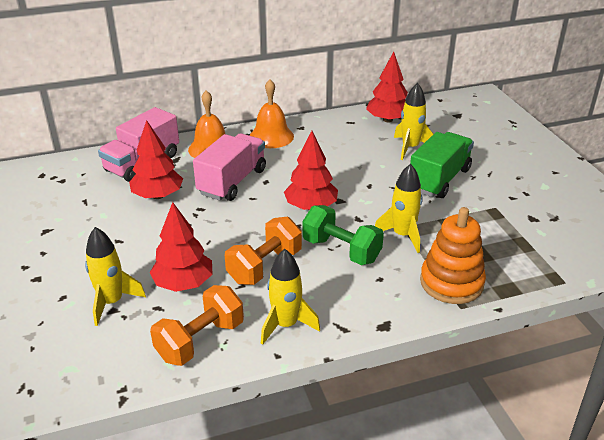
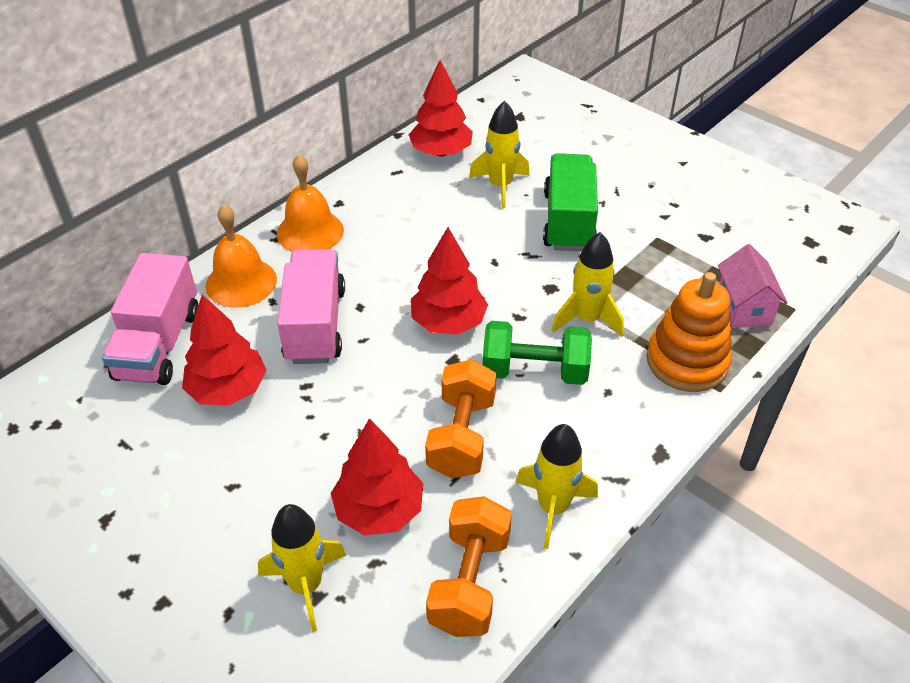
camera: 30 degrees left, 10 degrees up
none -> pink house [718,244,788,328]

